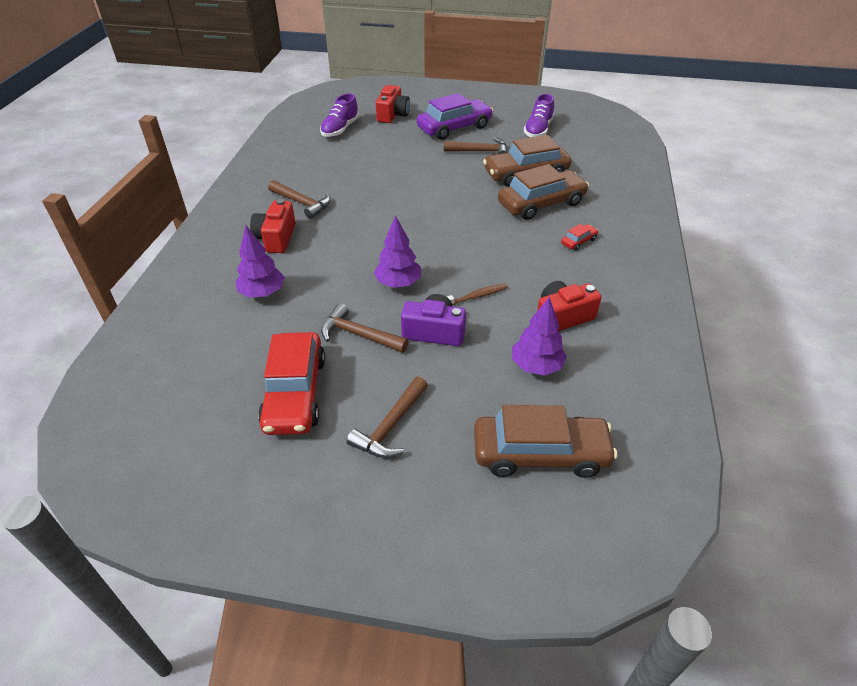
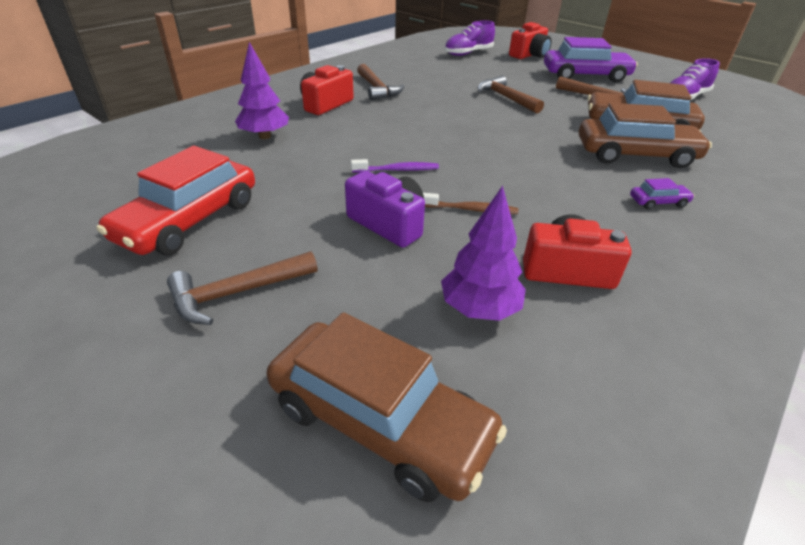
camera: 30 degrees right, 5 degrees down
brown hammer [321,303,408,353] -> brown hammer moved to [478,75,544,114]
purple tree [374,215,421,288] -> purple toothbrush [351,159,439,173]
red car [561,224,599,251] -> purple car [630,178,695,210]

